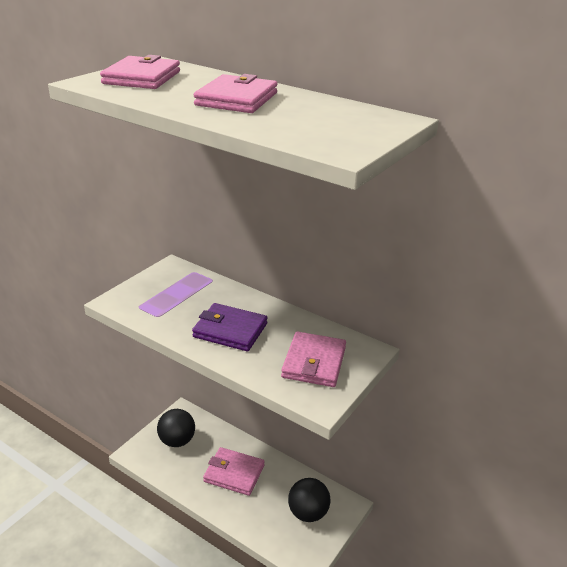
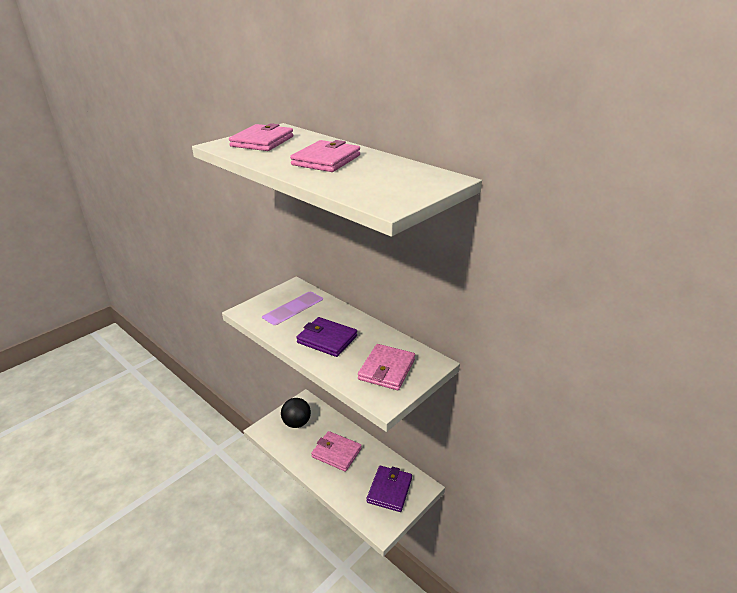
camera: 10 degrees right, 0 degrees up
black ball [288,478,330,522] -> purple wallet [367,466,412,512]

